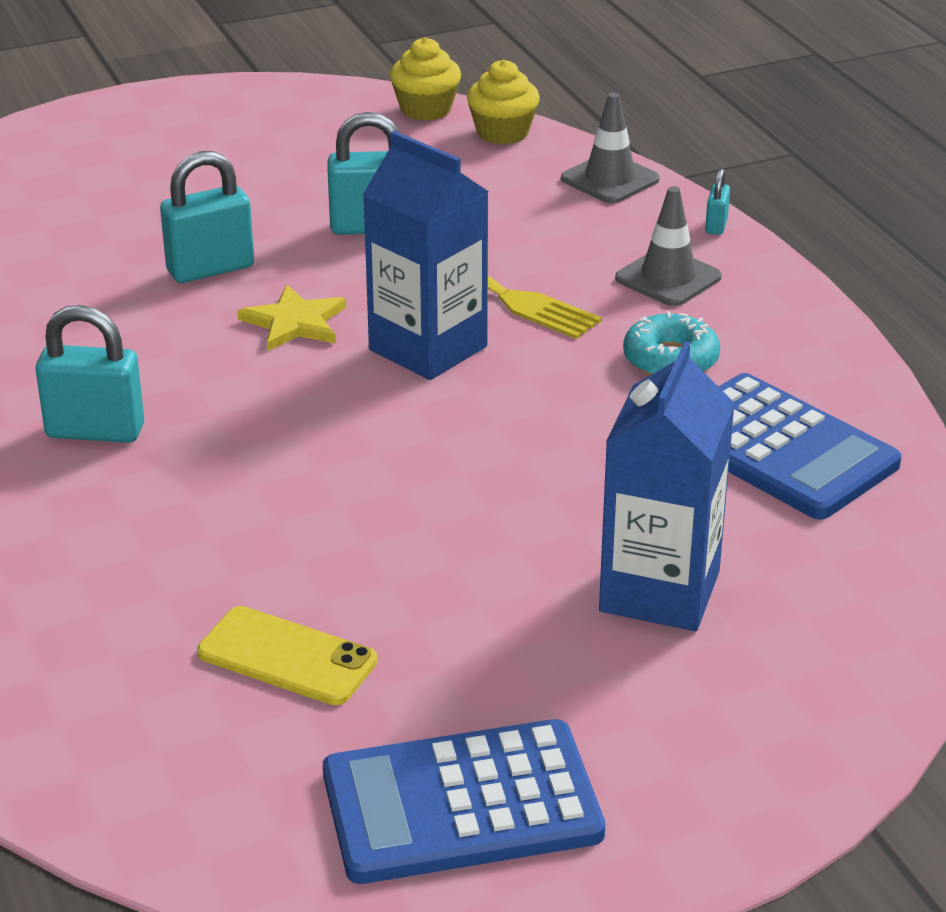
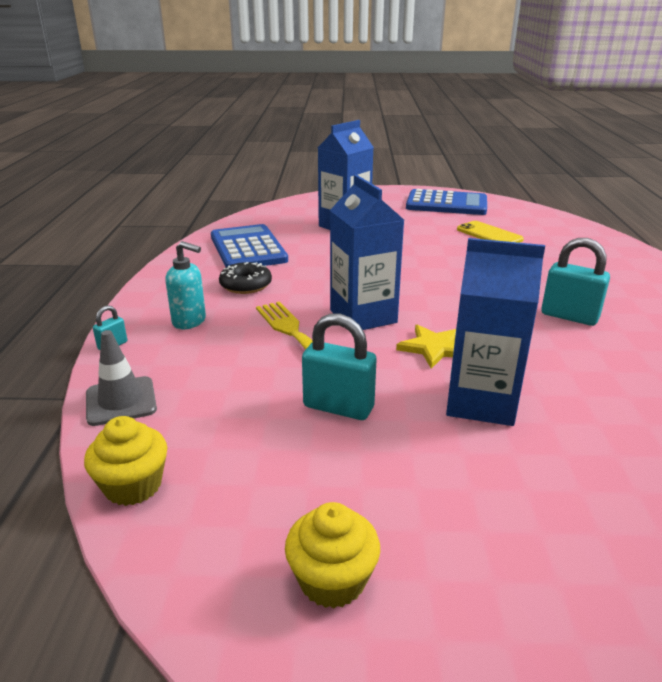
camera: 155 degrees left, 5 degrees down
turquoise padlock [160,151,254,283] -> blue carton [446,238,545,426]
yellow cupcake [390,37,461,121] -> yellow cupcake moved to [285,502,380,608]
grey traffic cone [615,186,722,306] -> turquoise soap dispenser [165,241,206,330]
turquoise donut [623,311,720,375] -> black donut [219,262,272,294]

